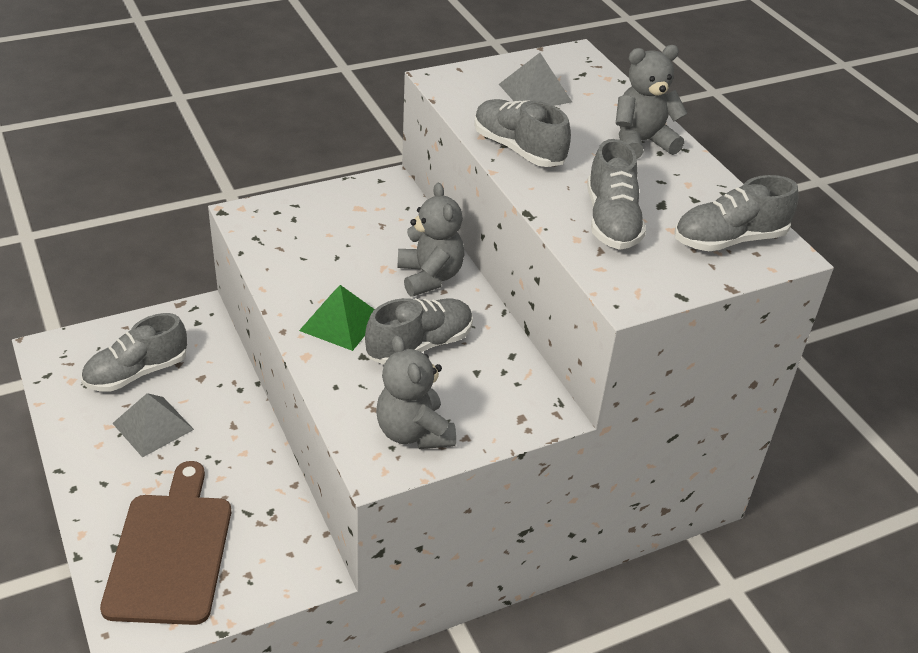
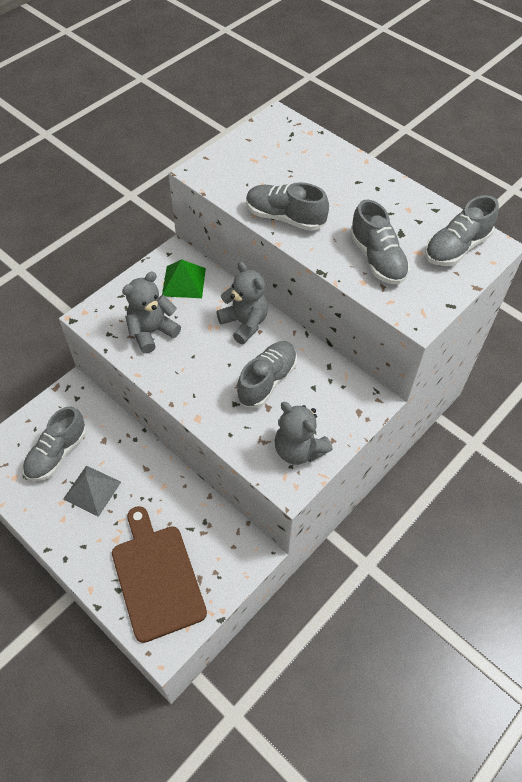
camera: 20 degrees left, 15 degrees up
green pyramid [299,285,375,351] -> green pyramid moved to [162,259,206,298]
grey pyramid [499,53,572,106] -> none
grey teddy bear [616,45,688,158] -> grey teddy bear moved to [122,272,181,353]

